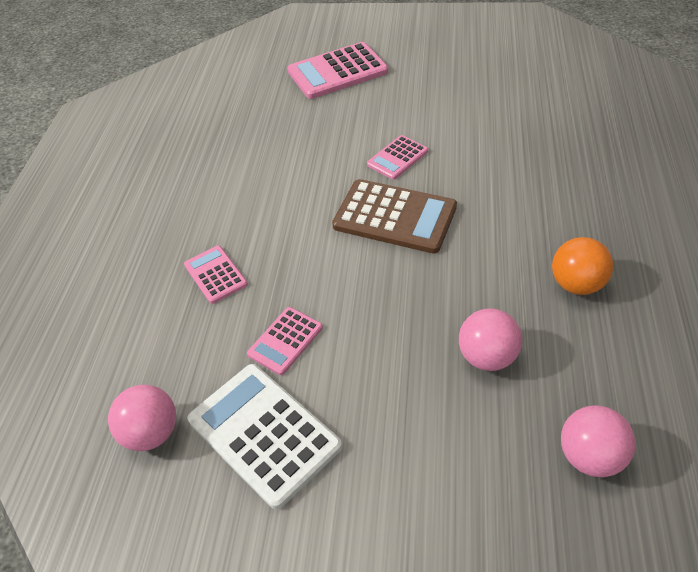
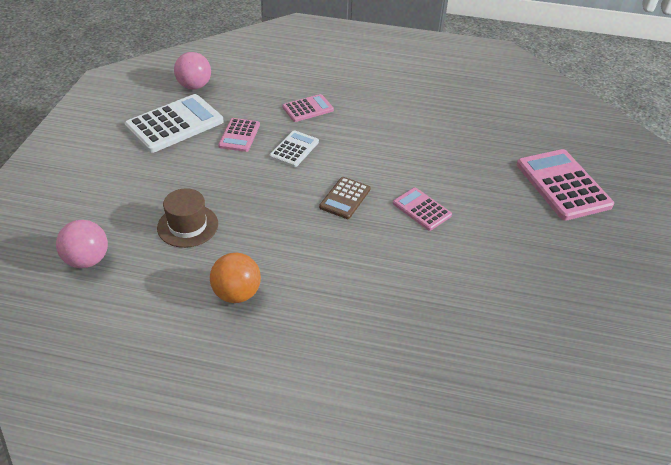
camera: 90 degrees right, 5 degrees down
pink calculator [247,307,323,375] -> pink calculator turned 120 degrees counterclockwise [218,118,260,152]
brown calculator [332,179,457,253] -> brown calculator [319,177,371,219], size x0.55
pink ball [459,308,522,371] -> brown hat [157,188,218,248]
none -> white calculator [270,130,319,167]

